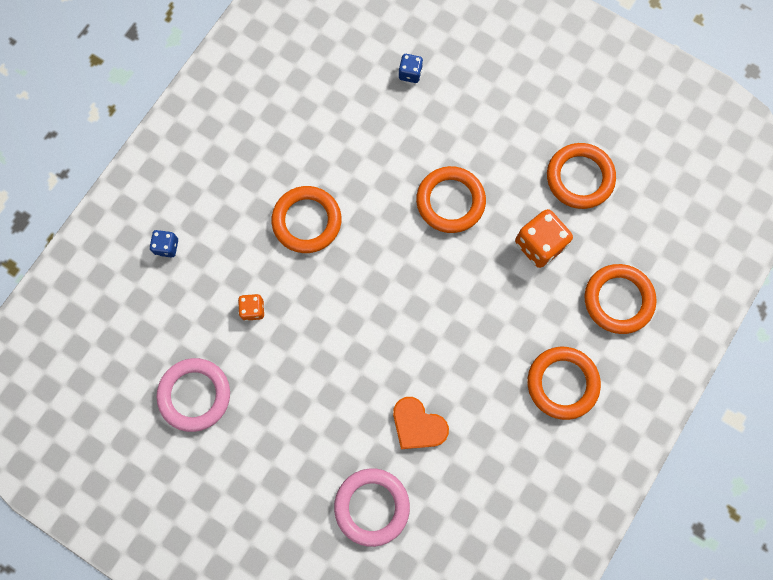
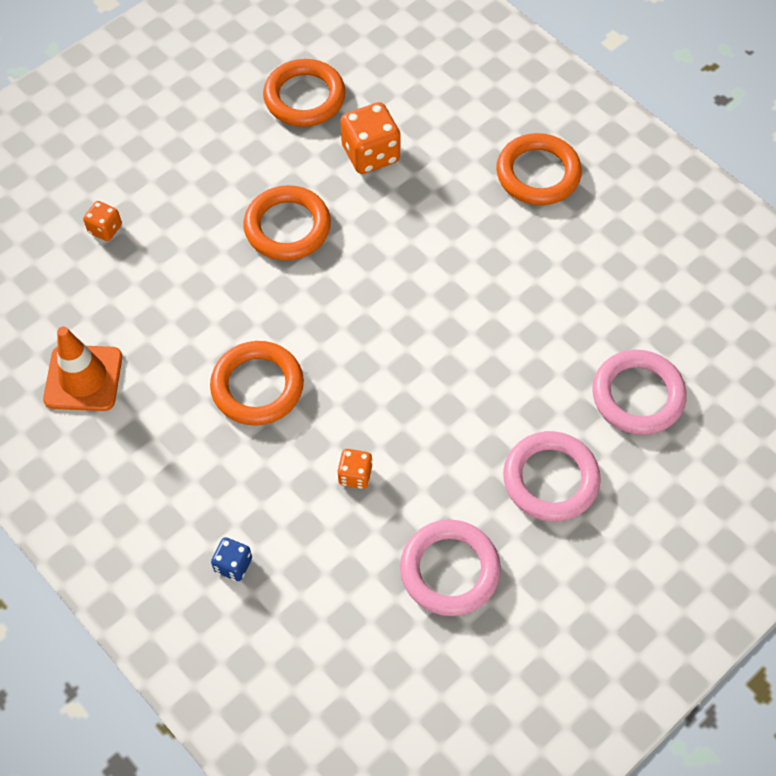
camera: 75 degrees left, 15 degrees down
orange heart [393,397,449,449] -> none
blue dice [399,54,423,83] -> orange dice [83,201,122,241]
orange ring [585,264,657,334] -> none
none -> orange traffic cone [43,327,122,411]
none -> pink ring [503,431,601,522]

